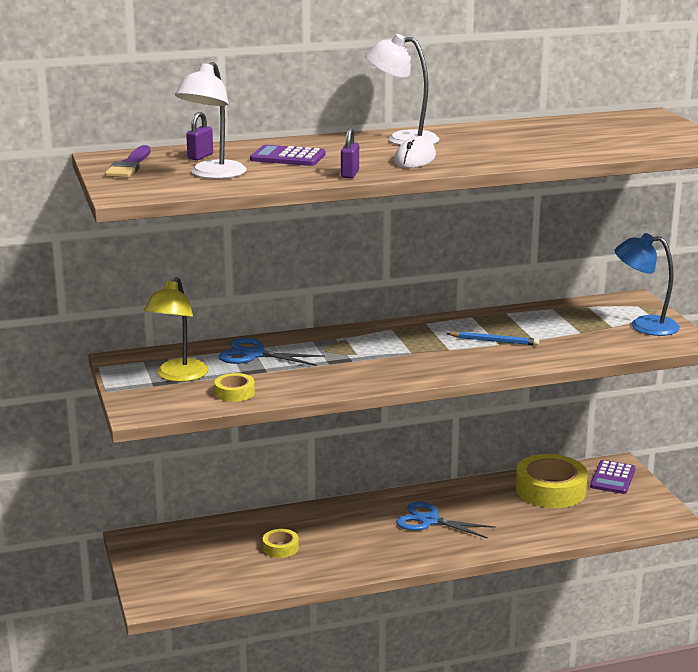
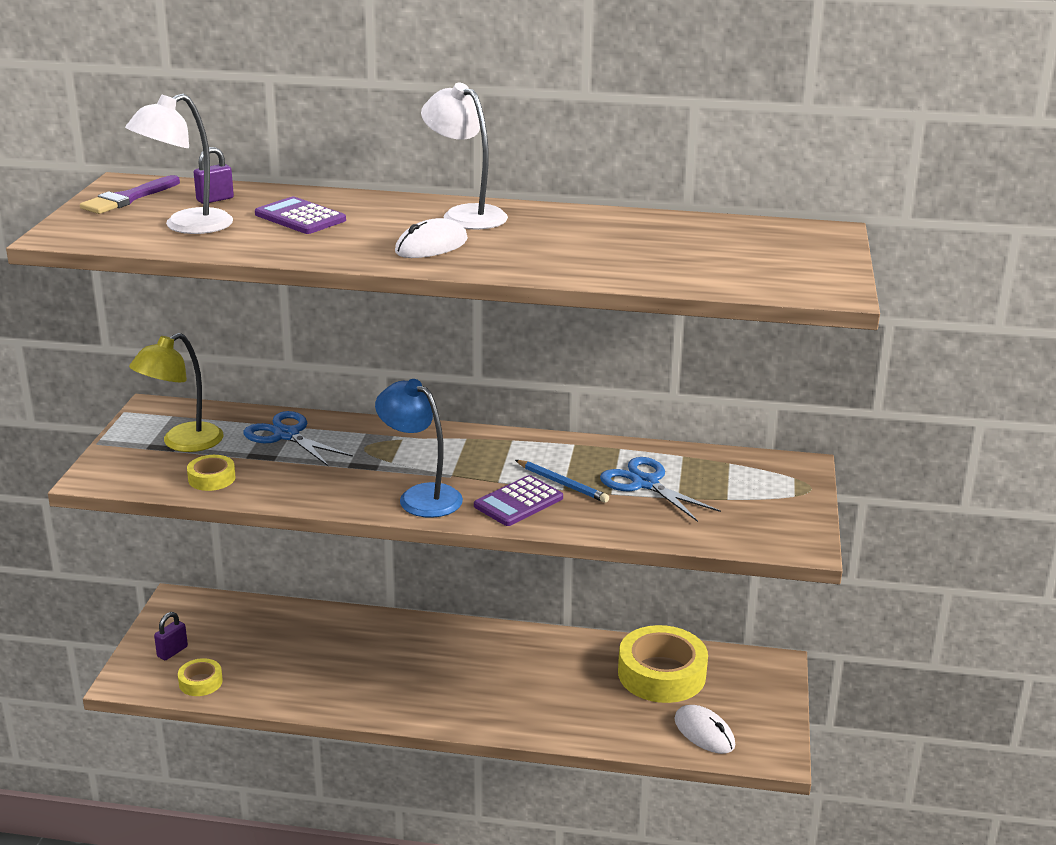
camera: 25 degrees right, 5 degrees up
yellow tape [263,529,299,558] -> yellow tape moved to [178,658,223,696]
purple padlock [341,127,359,178] -> purple padlock moved to [154,612,188,660]
blue scissors [396,501,495,539] -> blue scissors moved to [600,457,721,522]
purple calculator [590,460,636,494] -> purple calculator moved to [474,475,563,526]
blue lamp [614,233,680,336] -> blue lamp moved to [375,379,463,518]
none -> white mouse [674,705,735,754]

